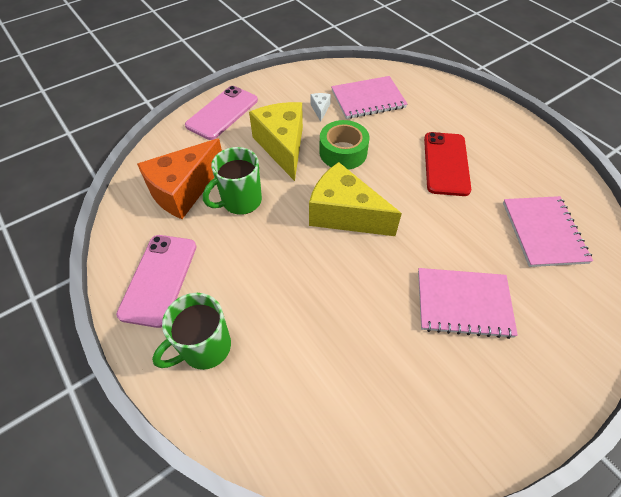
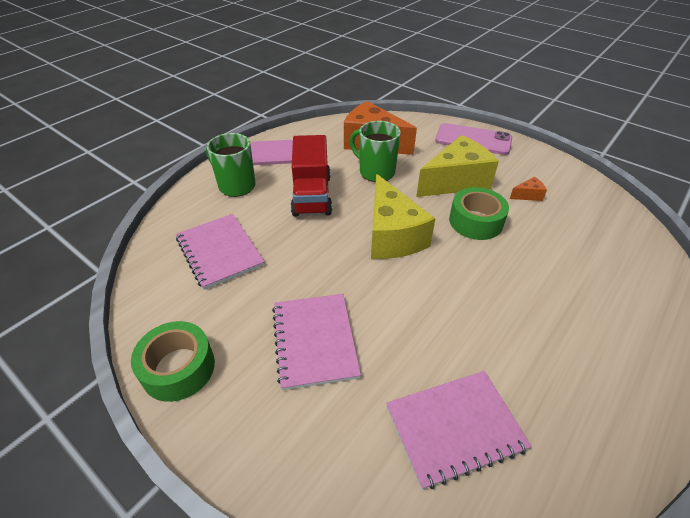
camera: 75 degrees right, 10 degrees down
yellow cheese [309,162,402,236] -> yellow cheese turned 150 degrees clockwise [371,174,436,259]
white cheese [310,93,331,122] -> orange cheese [510,177,547,201]
pink notebook [331,76,407,119] -> pink notebook moved to [176,214,265,290]
red phone [424,132,471,196] -> none
none -> green tape [131,321,215,402]
none -> red truck [291,135,332,217]

